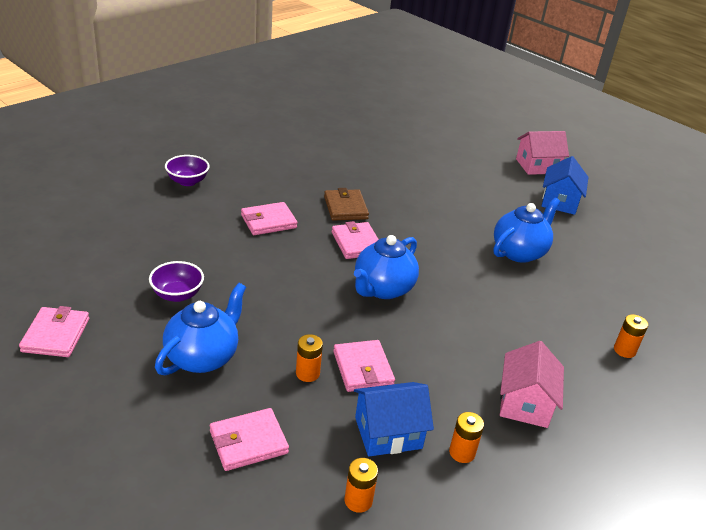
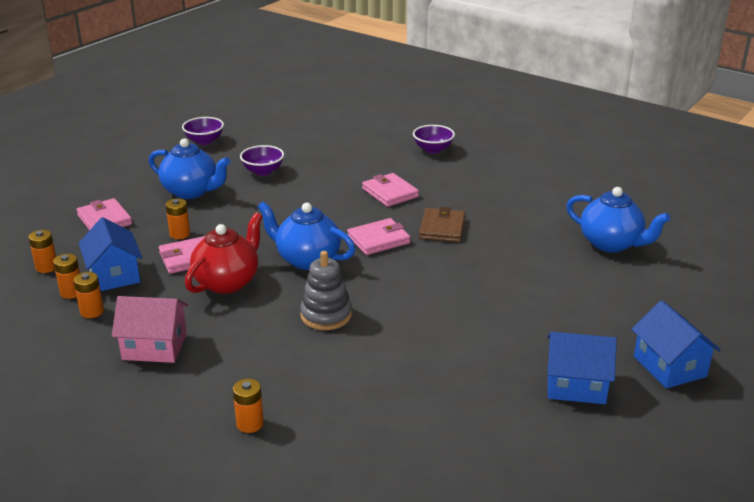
camera: 85 degrees right, 5 degrees down
pink wallet [19,306,89,357] -> purple bowl [182,117,224,145]
brown wallet [324,188,369,221] -> brown wallet turned 60 degrees counterclockwise [419,207,465,242]
blue teapot [494,198,560,263] -> blue teapot moved to [566,187,671,253]
pink house [516,131,569,175] -> blue house [631,300,721,389]
none -> orange battery [53,254,80,299]
none -> red teapot [185,212,263,294]
none -> grey stacking toy [300,251,352,330]

